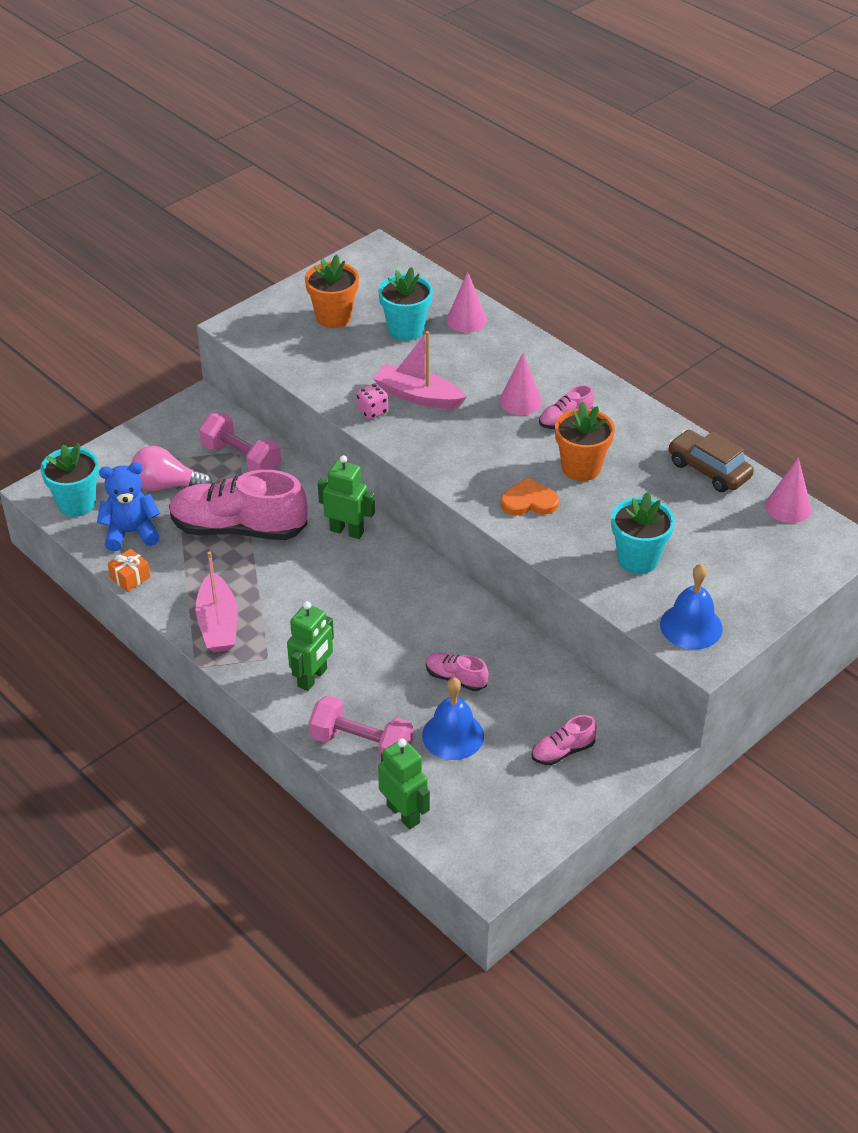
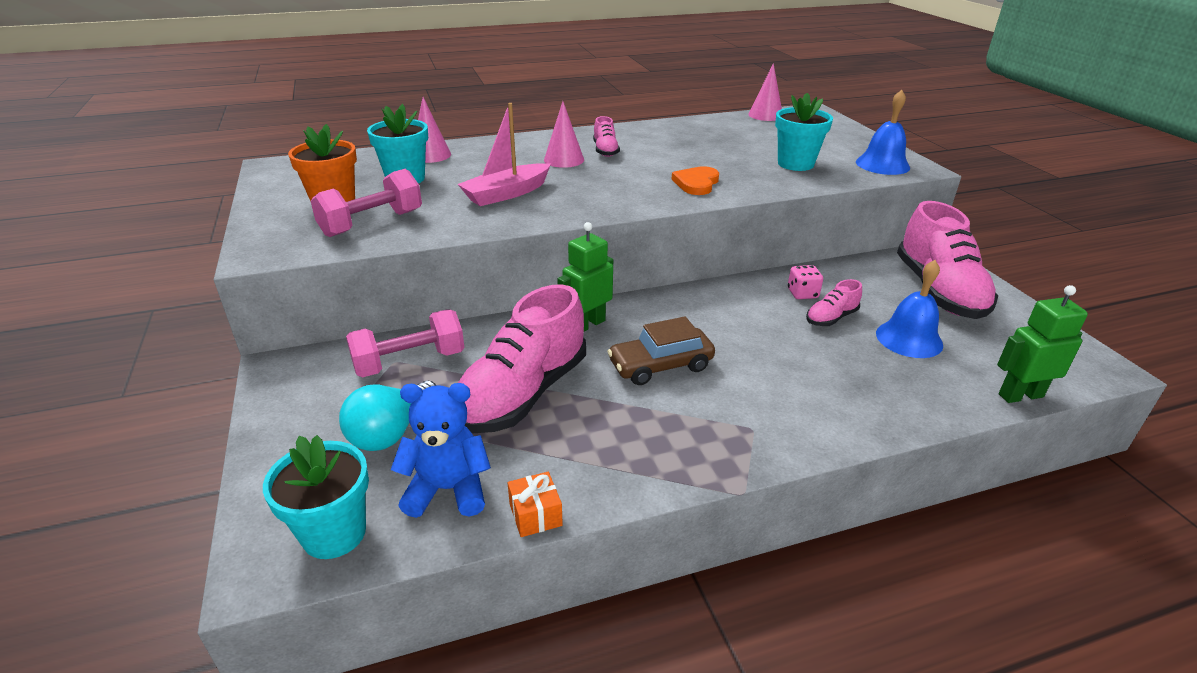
camera: 65 degrees left, 10 degrees down
blue teddy bear [97,462,160,551] -> blue teddy bear turned 75 degrees clockwise [391,383,491,518]
pink light bulb [131,446,212,491] -> turquoise light bulb [339,380,437,451]
pink boat [196,551,238,652] -> none
green robot [287,601,334,691] -> none
pink dumbbell [309,695,413,760] -> pink dumbbell moved to [311,169,422,237]
pink dice [356,383,388,419] -> pink dice moved to [788,265,823,299]
pink shoe [532,715,597,765] -> pink shoe [897,201,998,319], size x2.22
orange flower pot [555,402,615,481] -> none
brown car [668,430,754,492] -> brown car moved to [607,316,715,385]

